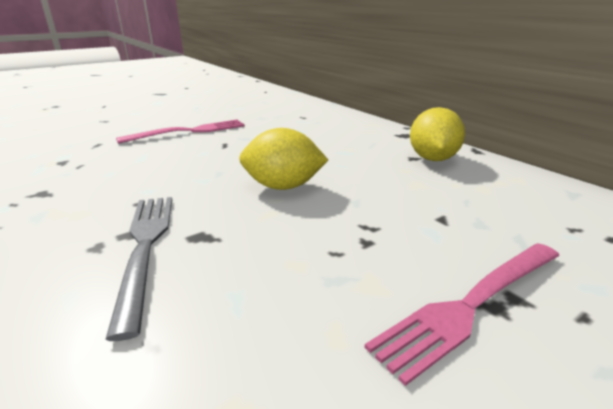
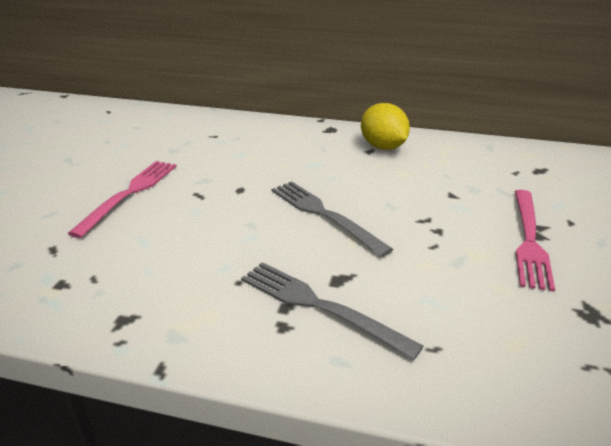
camera: 40 degrees left, 5 degrees up
yellow lemon [239,128,328,190] -> grey fork [271,181,394,257]

